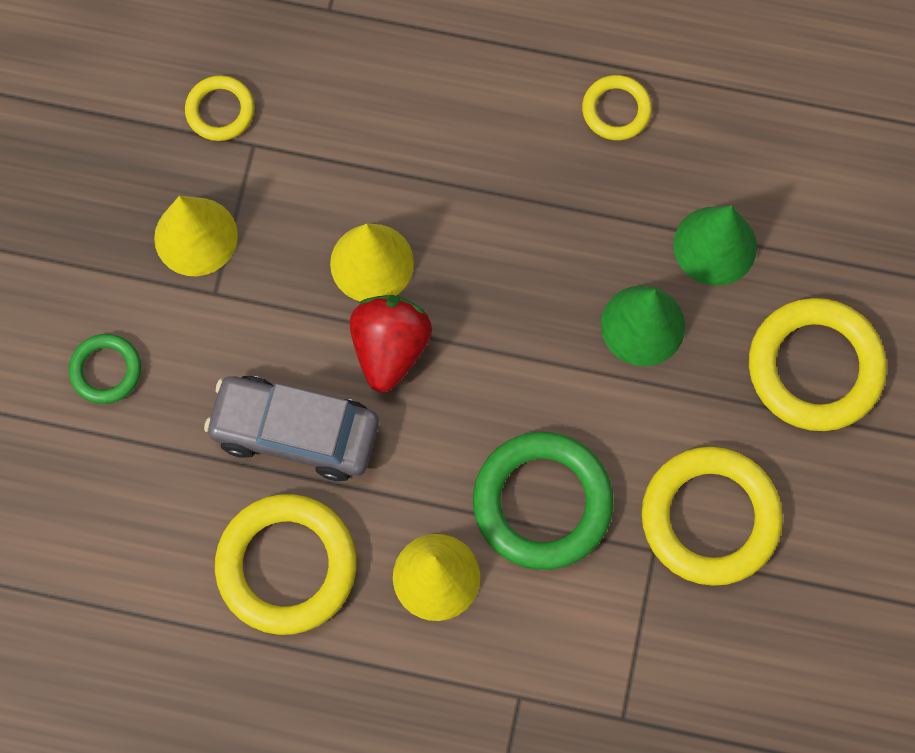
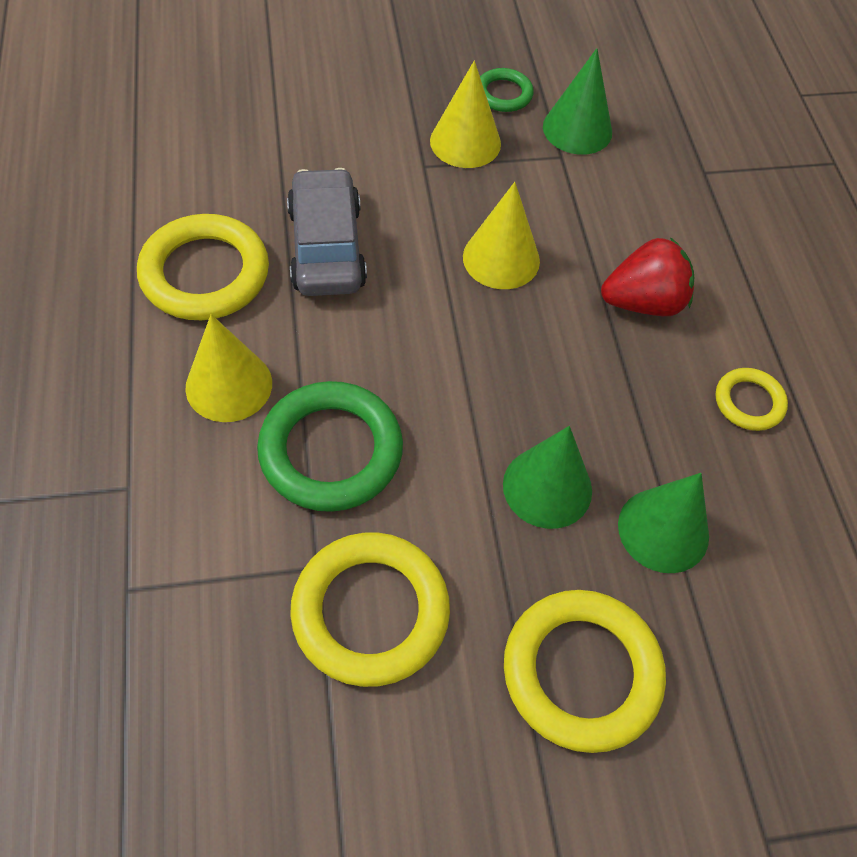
camera: 65 degrees right, 15 degrees down
green ring [69,334,141,404] -> green ring moved to [480,68,534,112]
yellow ring [185,75,255,141] -> green cone [543,48,612,155]
red strawberry [350,295,432,392] -> red strawberry moved to [601,237,694,316]

